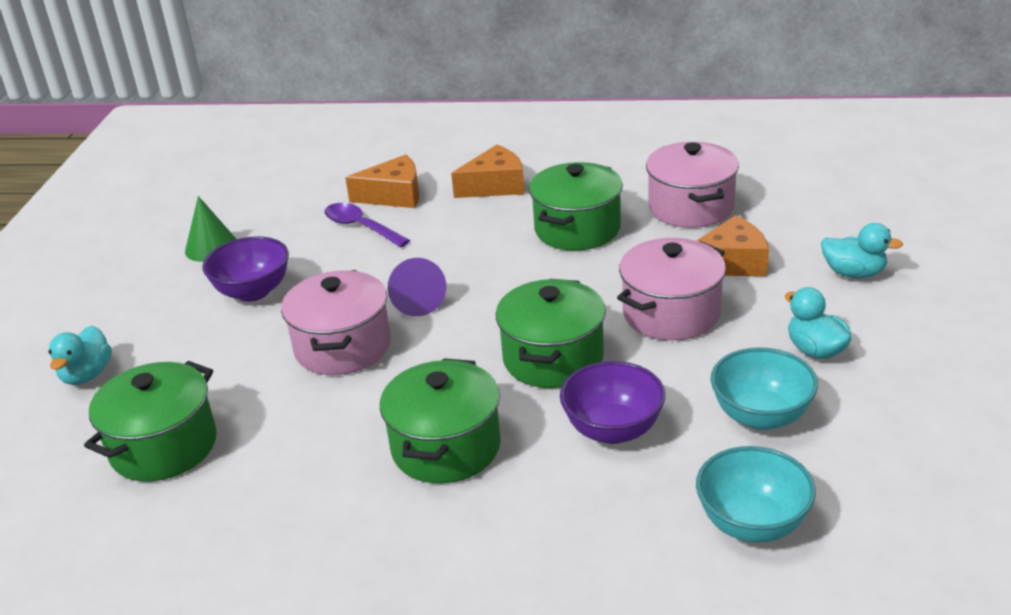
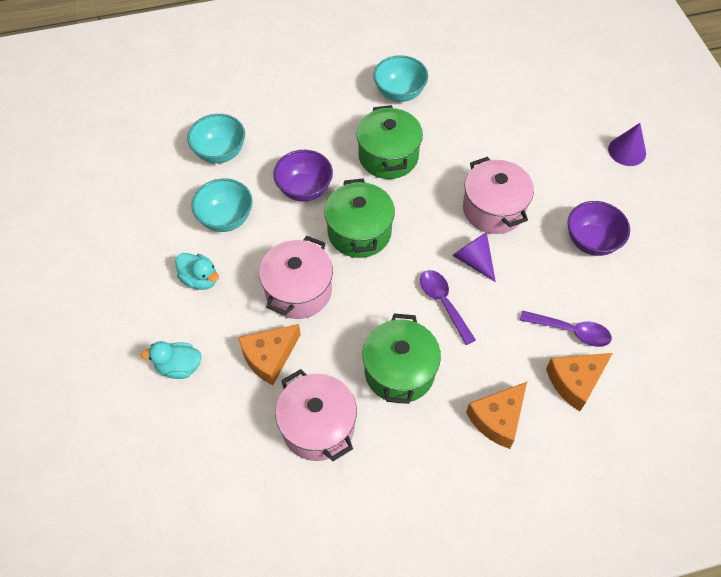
camera: 155 degrees right, 25 degrees up
turquoise duck [48,326,112,385] -> purple cone [608,123,646,166]
green pot [84,361,217,482] -> none
green cone [185,196,236,262] -> none
none -> turquoise bowl [373,55,428,102]
none -> purple spoon [420,270,476,345]

